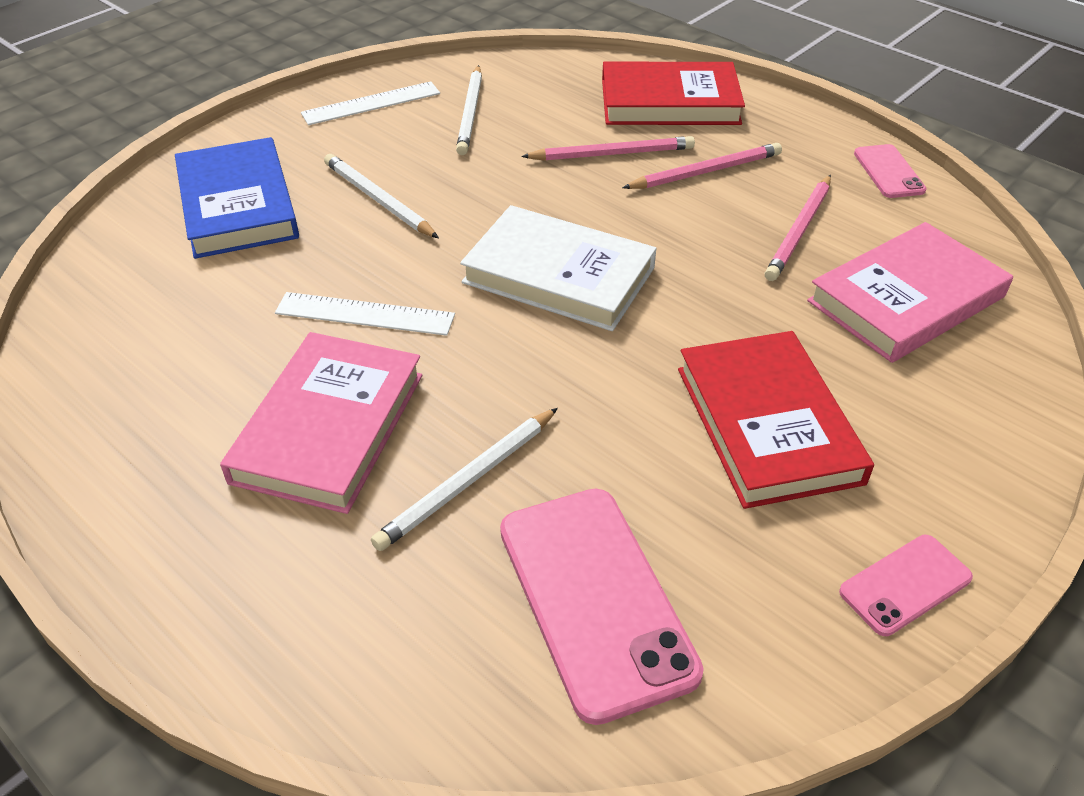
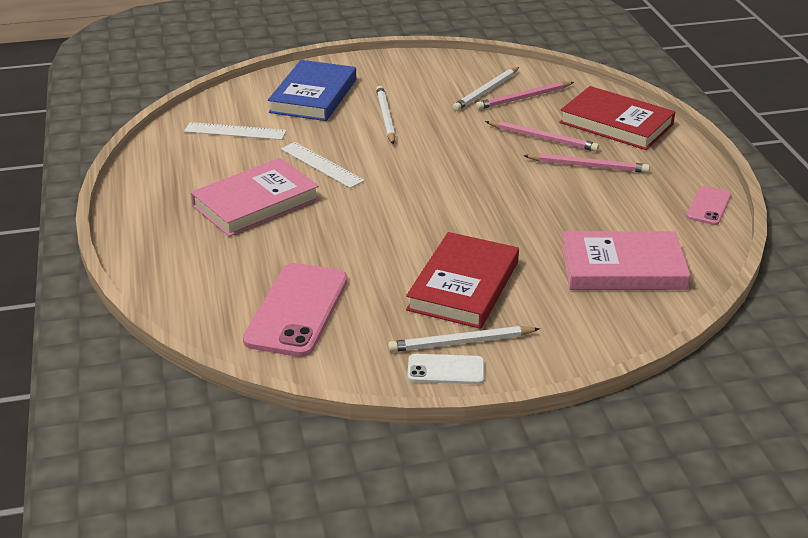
camera: 35 degrees right, 10 degrees down
white ruler [301,81,440,125] -> white ruler moved to [184,122,287,140]
white pencil [371,408,558,551] -> white pencil moved to [388,326,540,352]
white book [460,205,657,331] -> none
pink pencil [765,175,831,281] -> pink pencil moved to [476,82,574,110]
pink phone [839,535,973,636] -> white phone [407,354,484,384]

